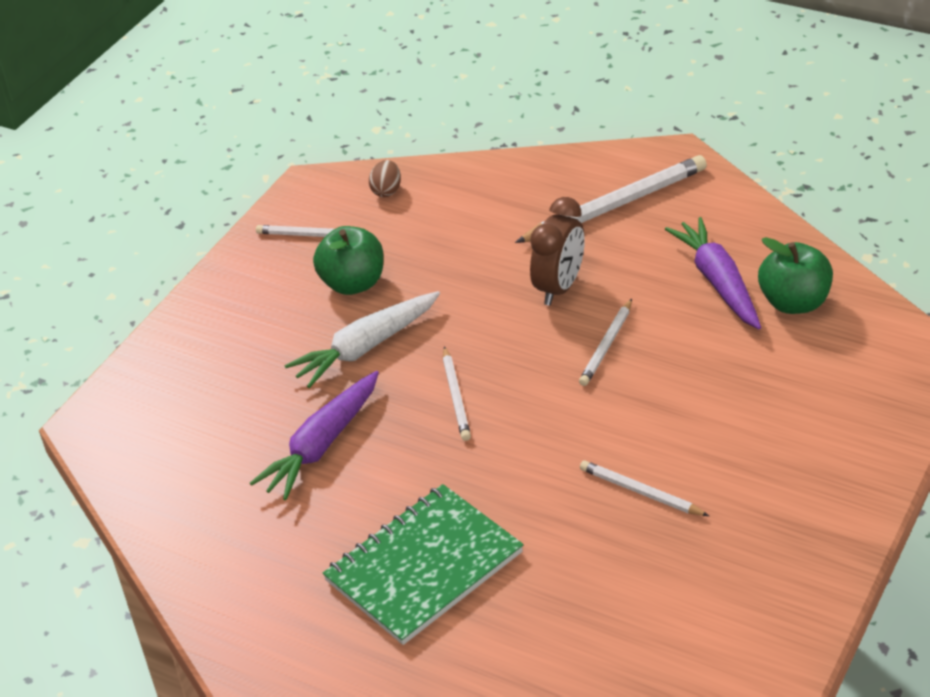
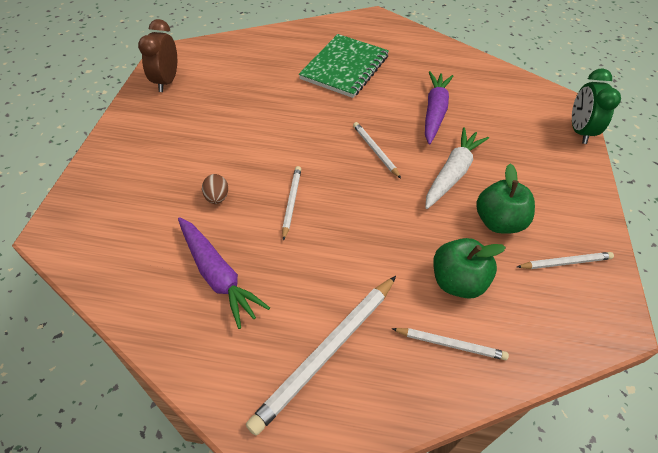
camera: 155 degrees right, 10 degrees up
brown egg [369,160,401,197] -> brown egg moved to [202,174,228,204]
brown clock [530,197,585,305] -> brown clock moved to [138,19,177,92]
white pencil [580,460,709,516] -> white pencil moved to [391,328,509,360]
green apple [758,237,833,314] -> green apple moved to [433,238,506,299]
none -> green clock [572,68,621,144]

